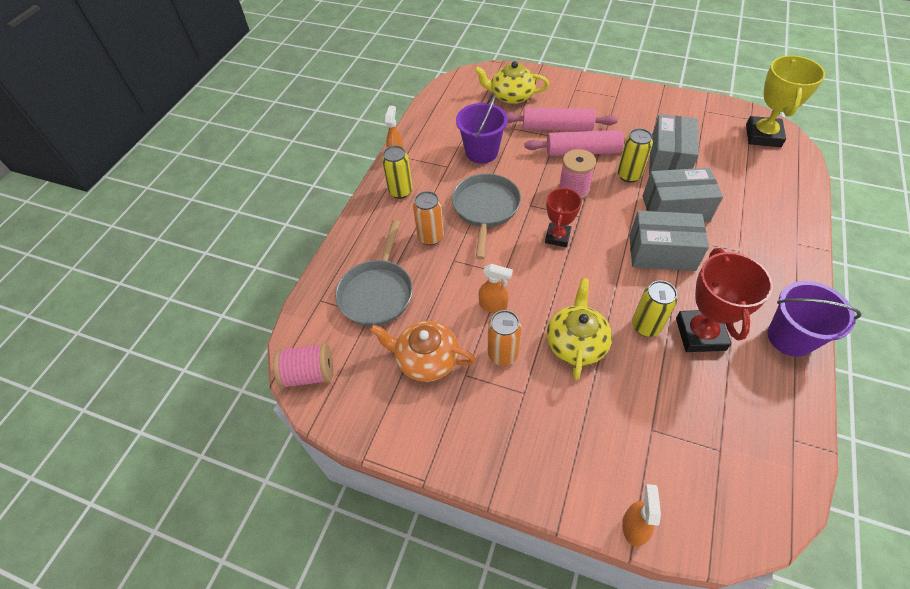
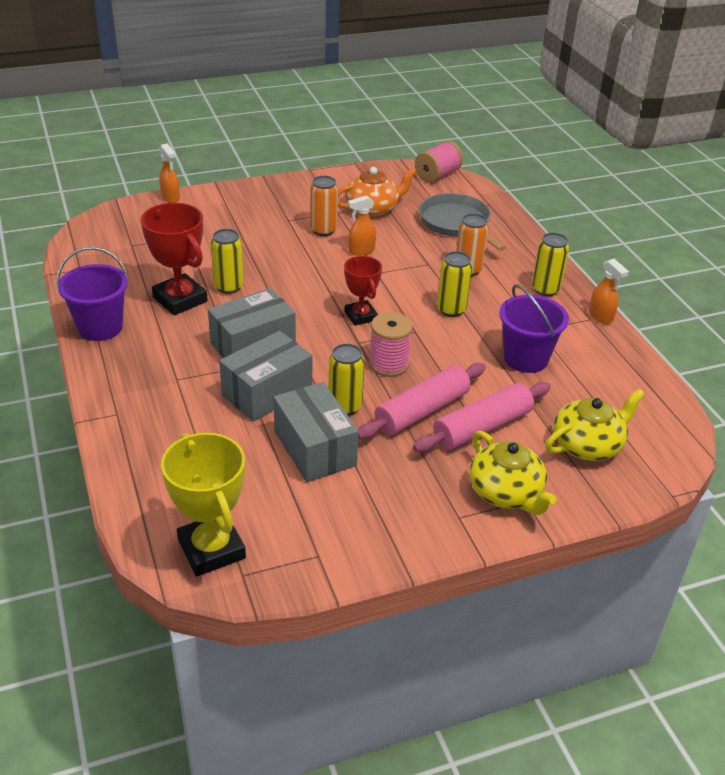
camera: 135 degrees right, 15 degrees down
grey pan [452,173,521,260] -> yellow can [437,251,472,317]
yellow teapot [547,278,612,380] -> yellow teapot moved to [469,431,557,515]

